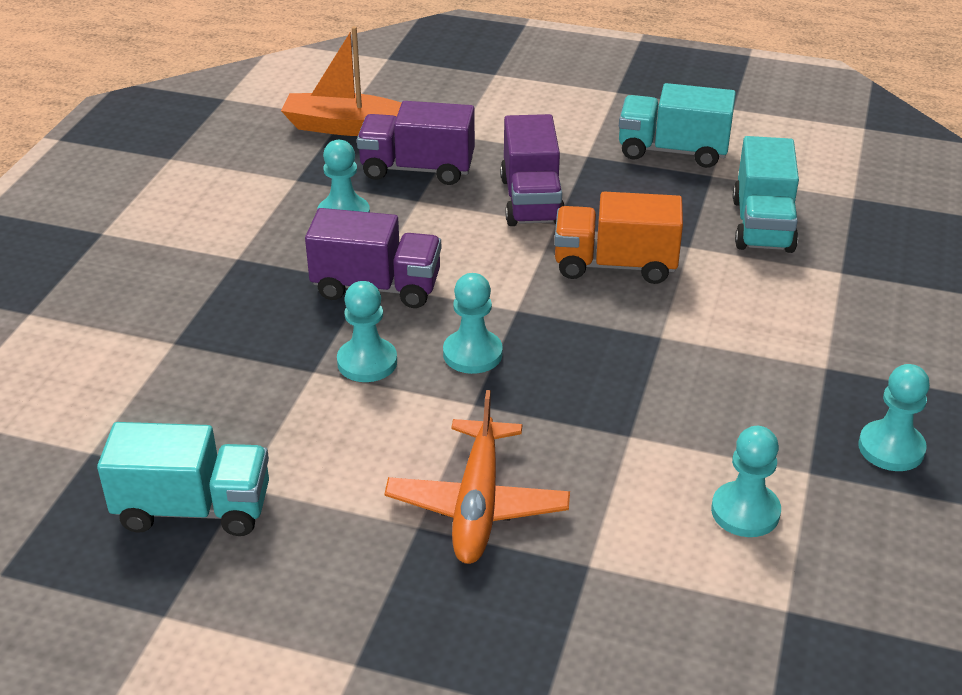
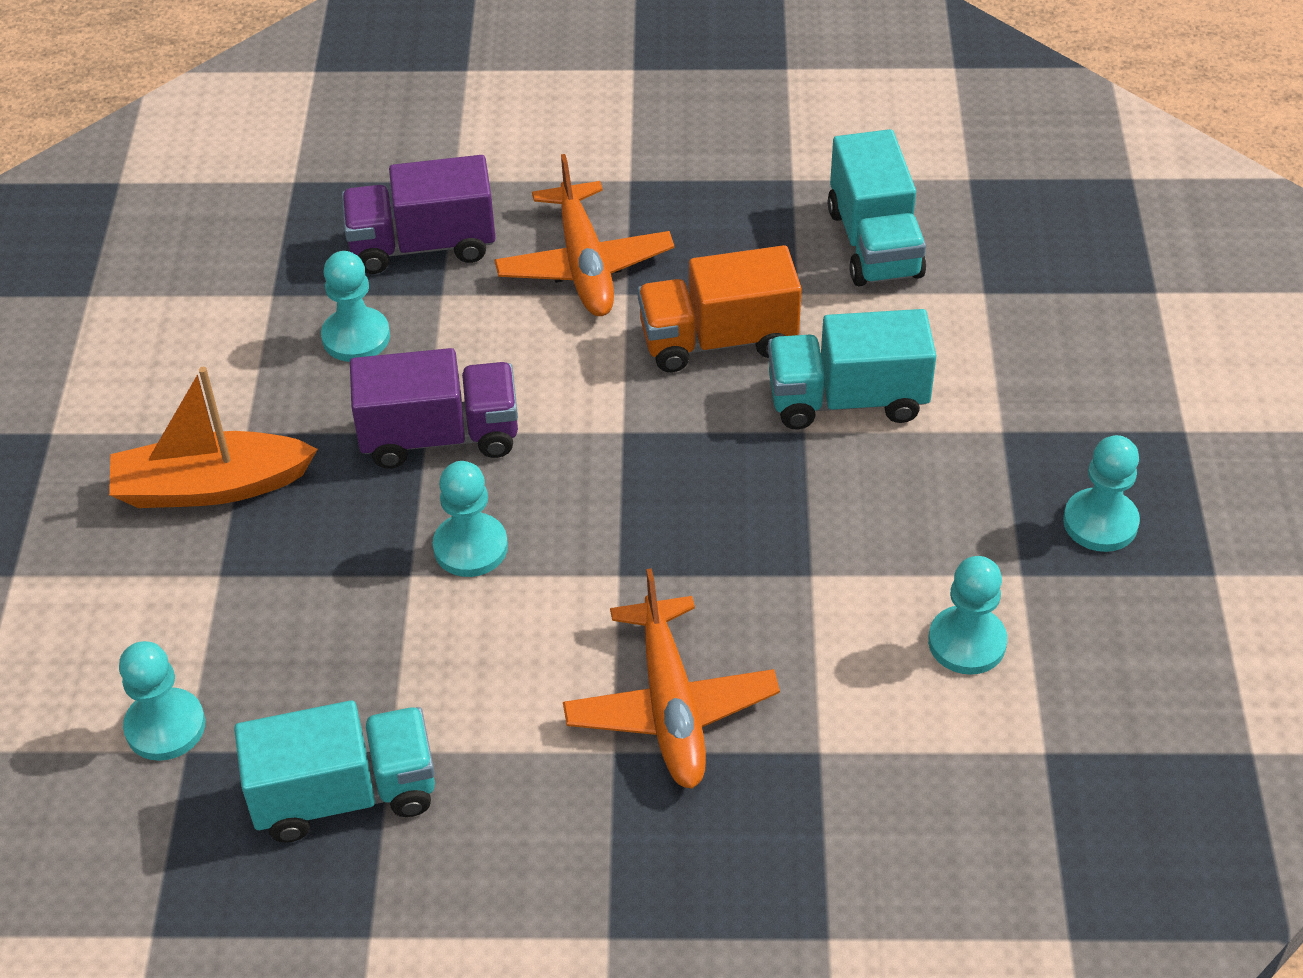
camera: 15 degrees left, 10 degrees up
orange boat [281,26,401,136] -> orange boat moved to [109,367,318,508]
turquoise pawn [443,273,503,374] -> turquoise pawn moved to [119,641,205,761]
purple truck [500,114,565,226] -> orange plane [494,154,675,316]
turquoise truck [619,83,736,168] -> turquoise truck moved to [768,309,937,430]

